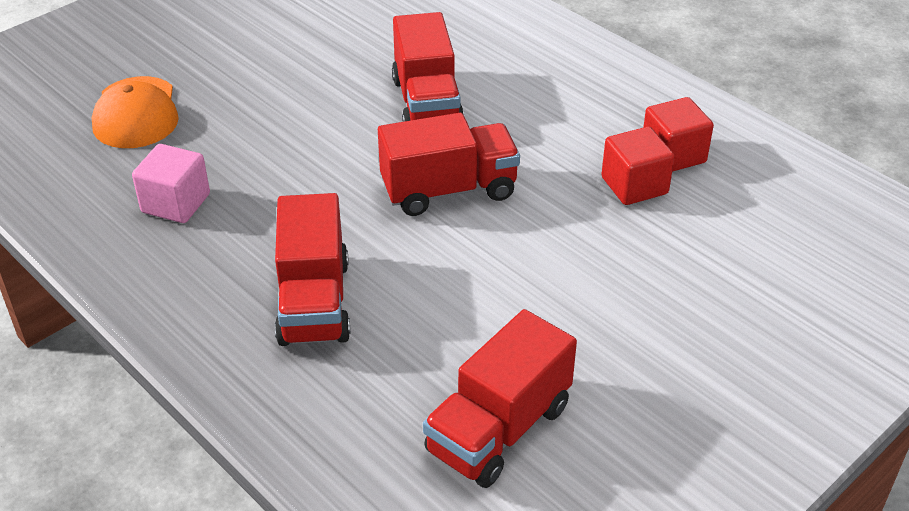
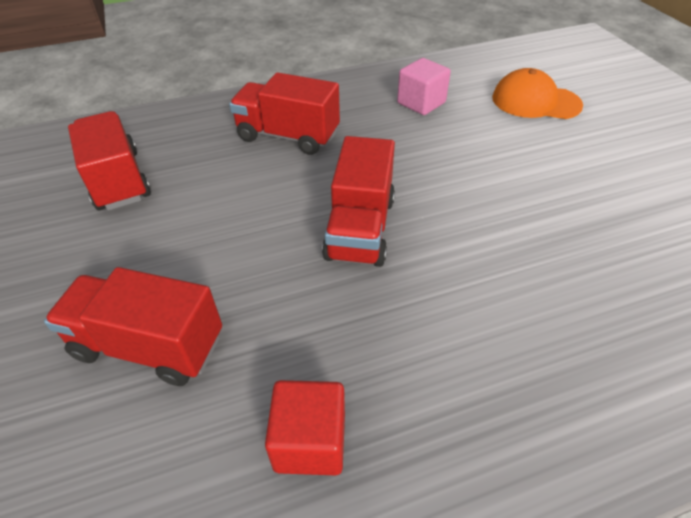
camera: 115 degrees right, 5 degrees up
red truck [392,12,464,122] -> red truck moved to [44,267,222,386]
red cube [602,127,675,205] -> none

